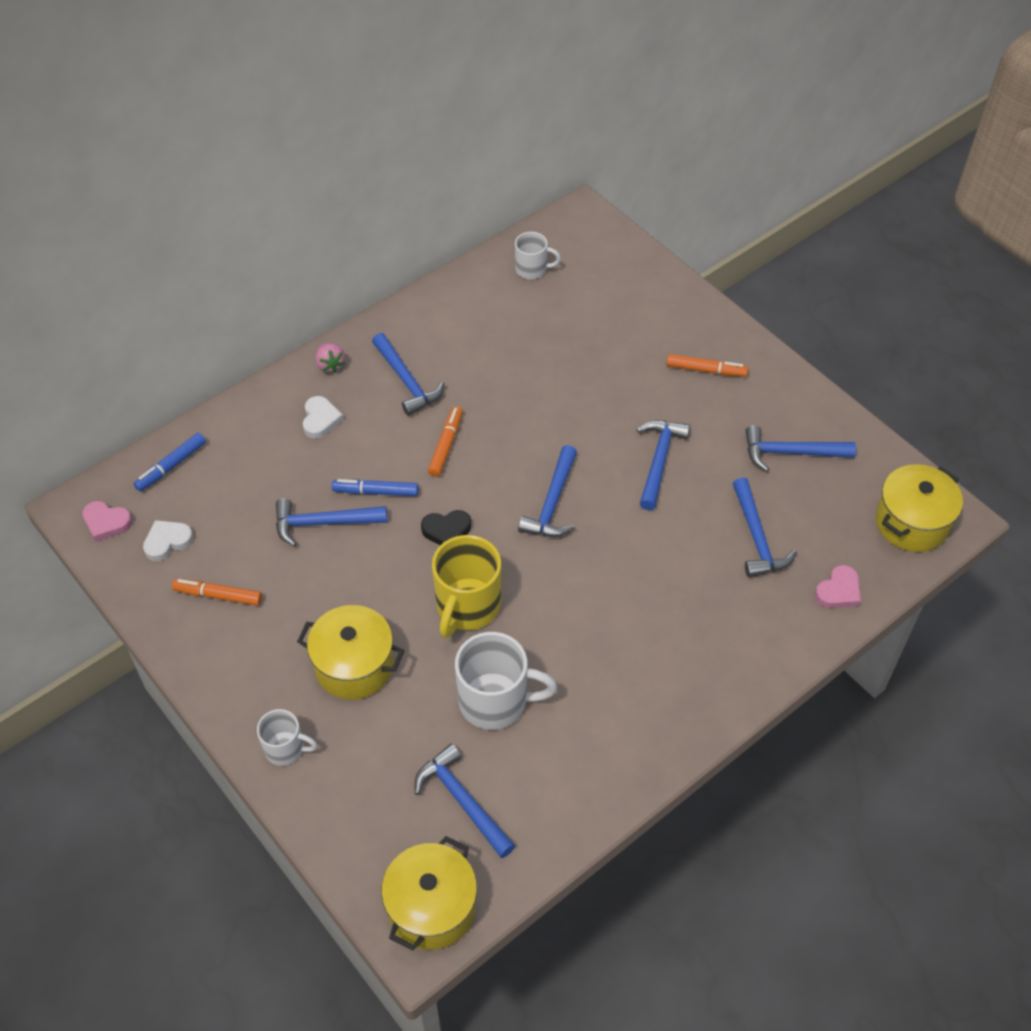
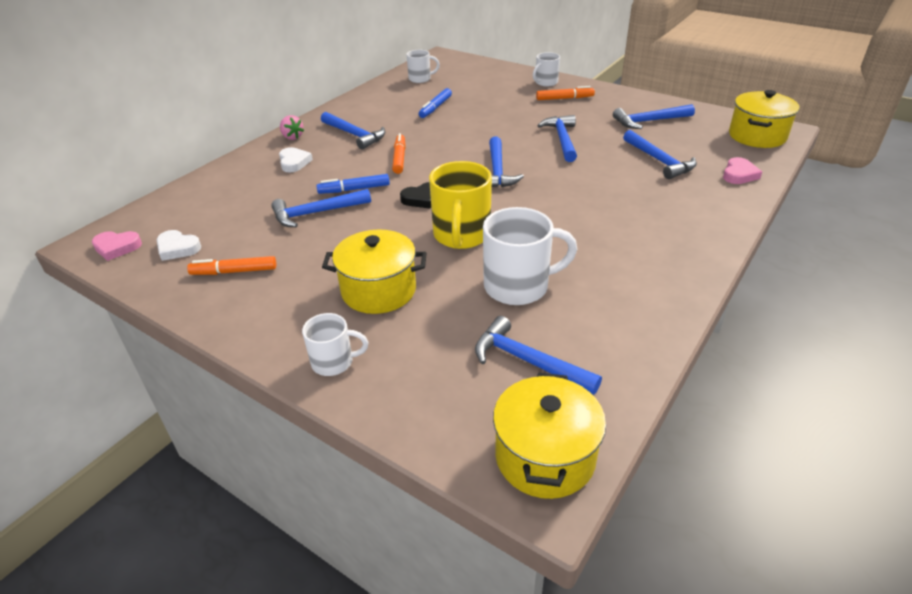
camera: 15 degrees left, 15 degrees down
blue marker [133,433,206,492] -> blue marker moved to [419,88,452,118]
white heart [143,520,194,561] -> white heart turned 105 degrees counterclockwise [157,230,201,261]
none -> white mug [533,52,560,86]

